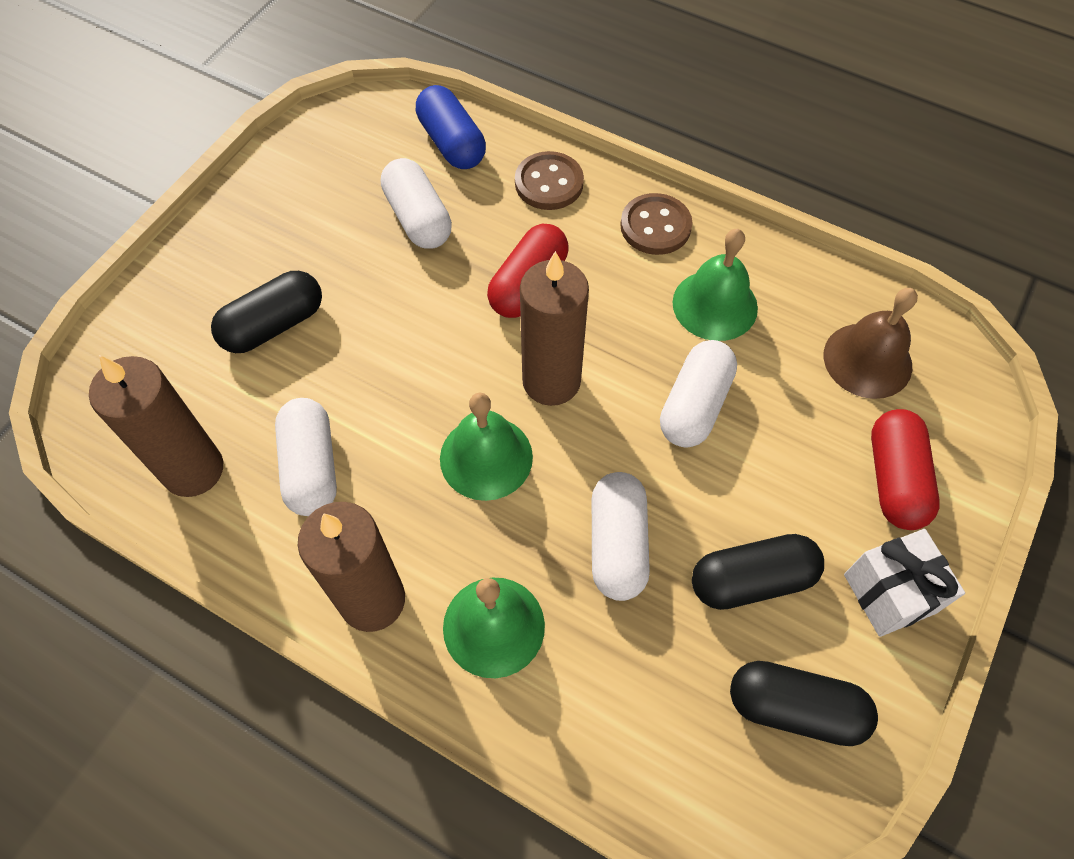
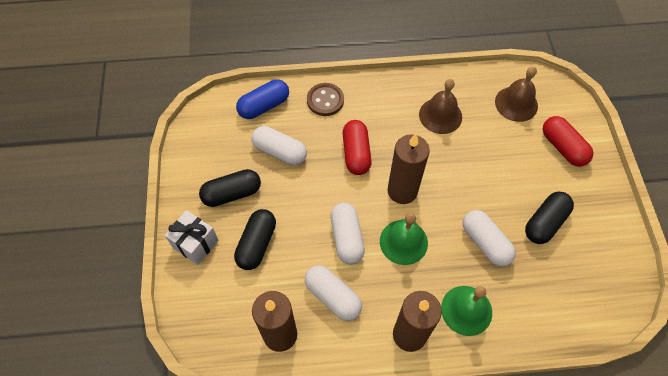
camera: 35 degrees left, 0 degrees up
blue capsule [416,85,486,169] -> blue capsule turned 60 degrees counterclockwise [236,79,289,119]
brown button [620,193,692,255] -> none
white capsule [660,340,737,448] -> white capsule moved to [330,203,365,264]
green bell [673,229,758,341] -> brown bell [419,79,462,134]
black capsule [730,661,878,746] -> black capsule moved to [199,169,261,207]
white gift [844,529,965,637] -> white gift moved to [165,210,218,265]

